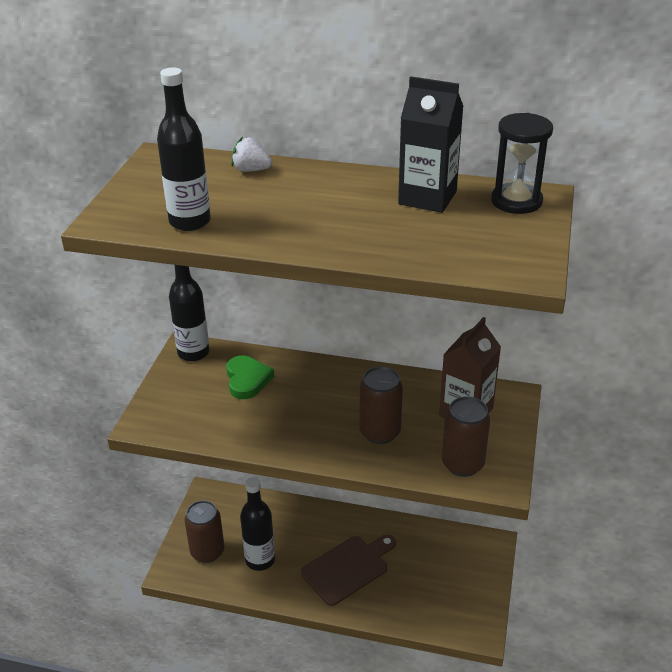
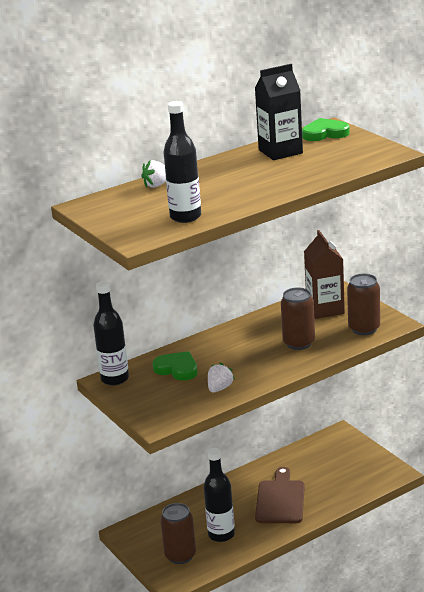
camera: 45 degrees left, 10 degrees down
black hourglass [491,113,553,214] -> green heart [302,118,350,141]
none -> white strawberry [208,363,235,392]

